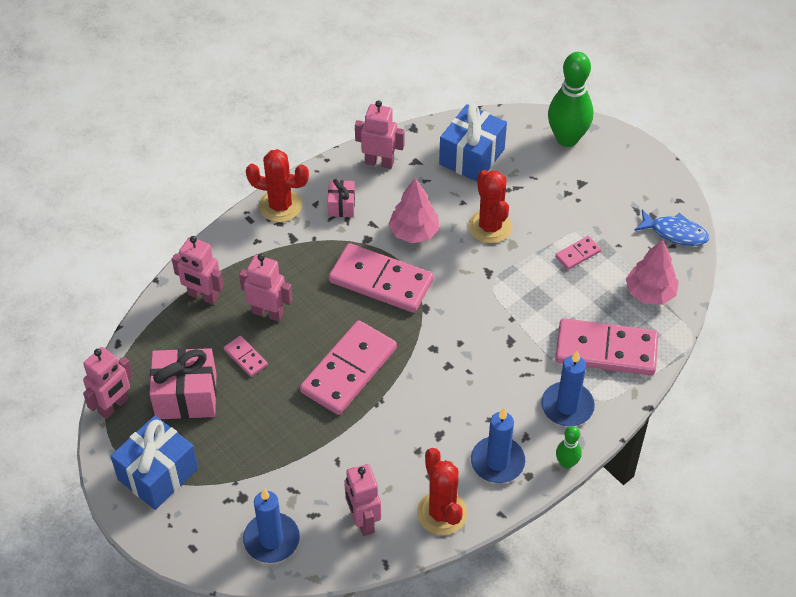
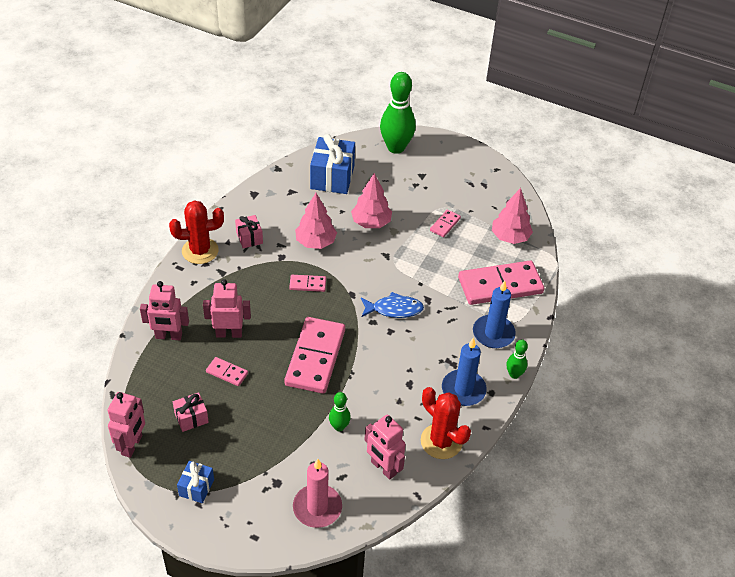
camera: 25 degrees left, 5 degrees down
blue gift [110,416,198,510] -> blue gift [177,461,214,503], size x0.53
pink gift [149,348,217,419] -> pink gift [173,392,209,432], size x0.53
blue candle [243,489,300,563] -> pink candle [293,459,342,528]
pink domino [329,243,434,313] -> pink domino [289,275,326,292], size x0.45
pink robot [355,100,405,169] -> none
red cactus [468,170,512,244] -> pink tree [351,173,392,228]
blue fish [634,209,709,246] -> blue fish moved to [361,292,424,318]
none -> green bowling pin [329,392,351,431]

